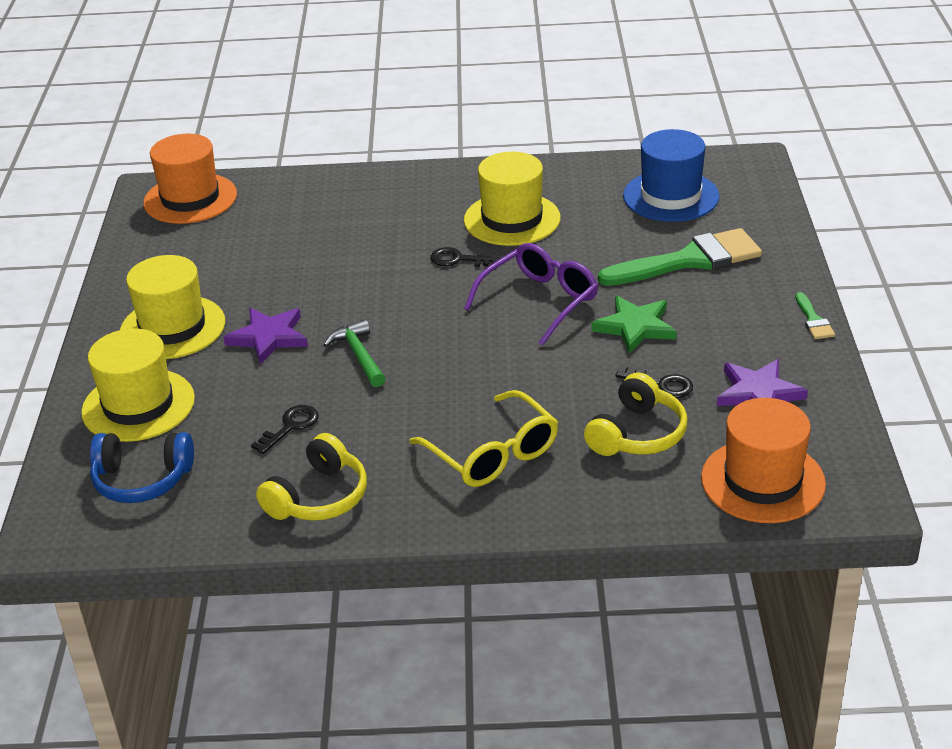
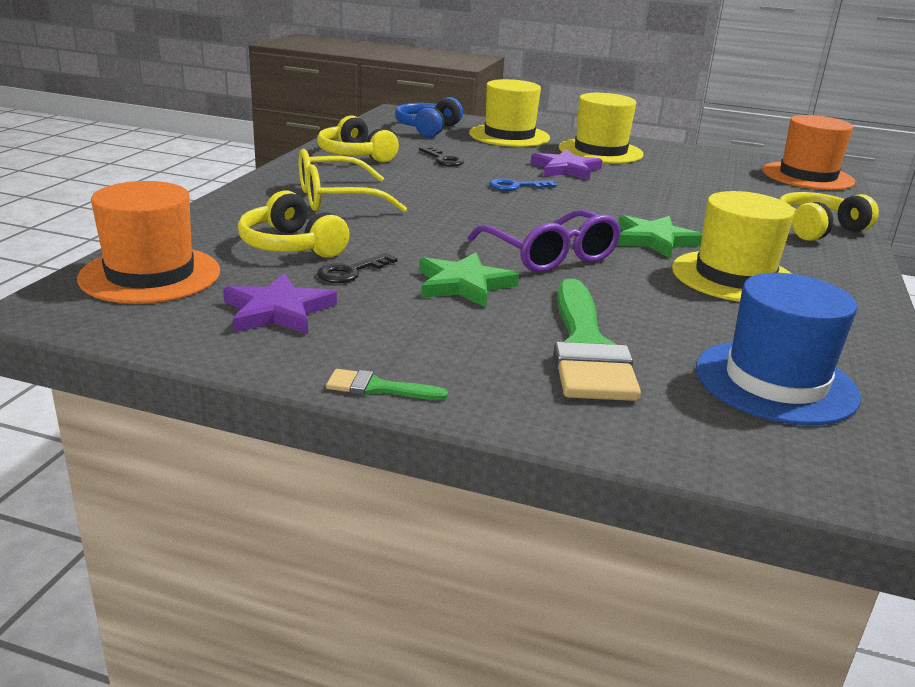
camera: 105 degrees right, 10 degrees down
green hammer [323,319,386,387] -> blue key [489,178,556,191]
black key [431,247,500,267] -> green star [617,215,702,258]
none -> yellow headphones [779,192,879,241]

